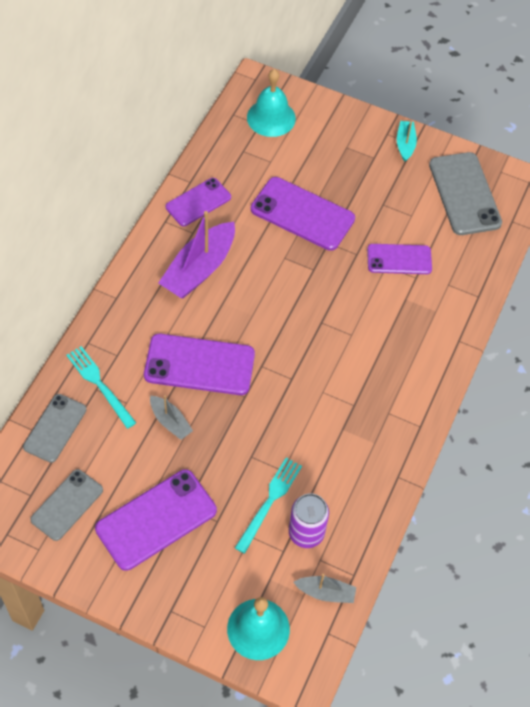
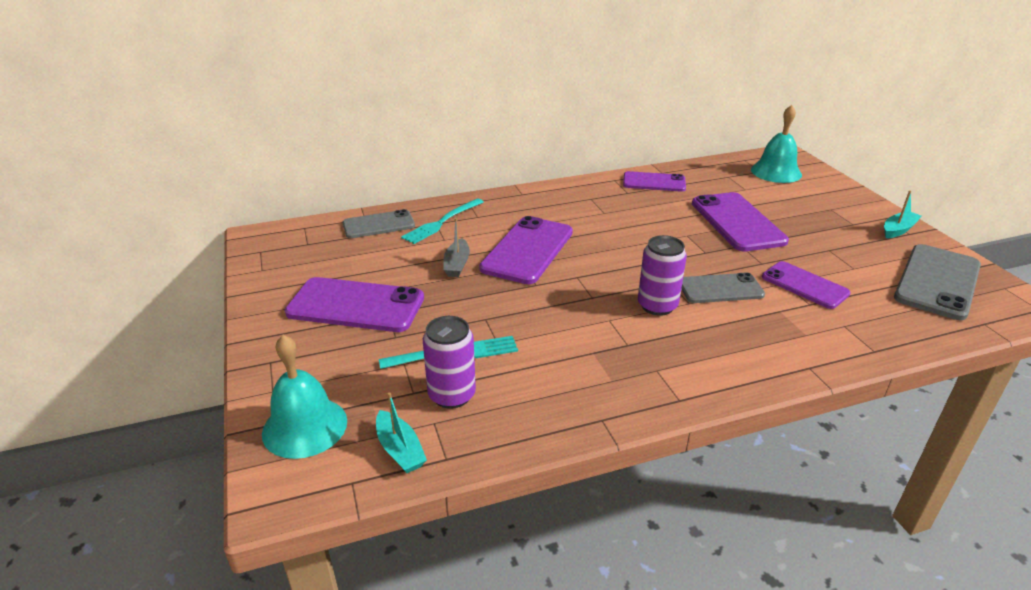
camera: 50 degrees right, 25 degrees down
grey phone [30,469,103,541] -> grey phone moved to [681,273,765,303]
turquoise fork [66,346,136,429] -> turquoise fork turned 150 degrees counterclockwise [401,198,484,244]
purple phone [144,334,255,395] -> purple phone turned 60 degrees clockwise [479,216,573,284]
purple boat [158,211,235,298] -> none
grey boat [293,574,356,603] -> turquoise boat [376,393,427,473]
none -> purple can [638,235,687,316]

